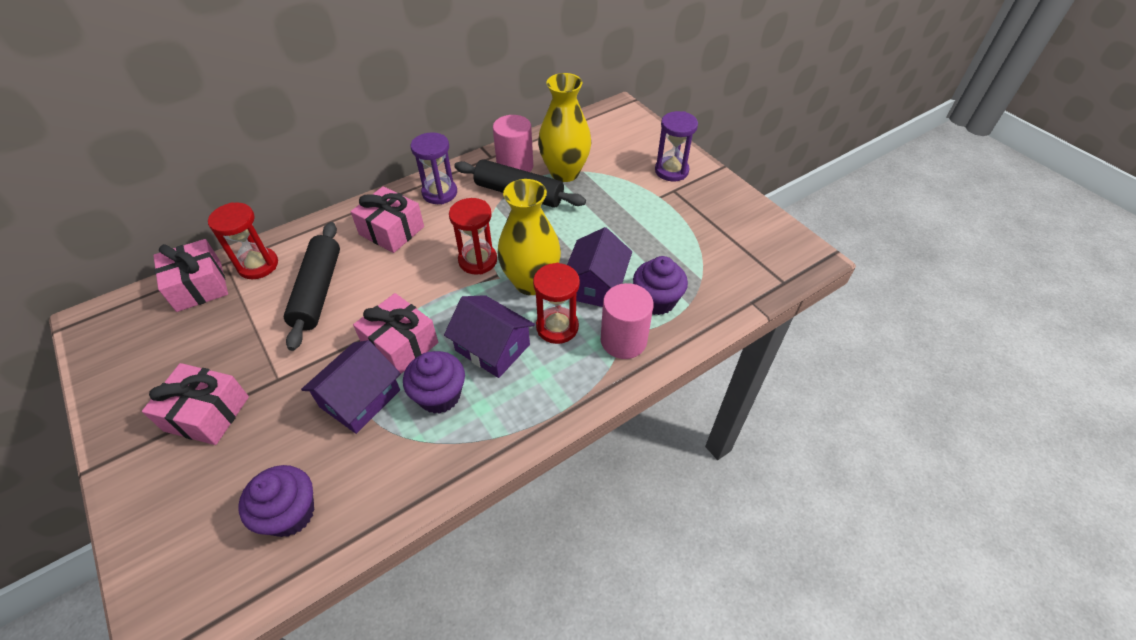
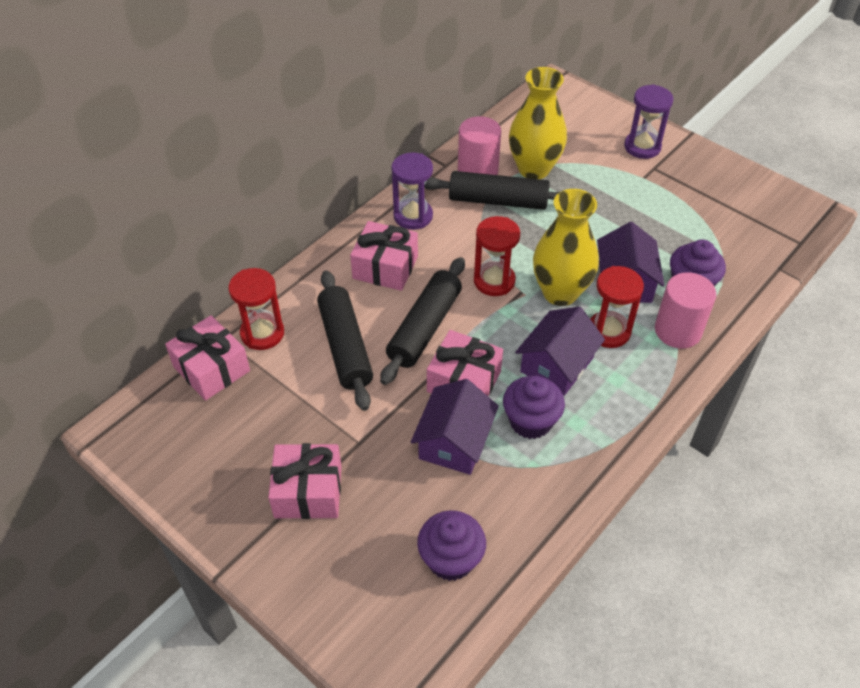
camera: 15 degrees left, 0 degrees up
purple house [444,295,535,378] -> purple house turned 75 degrees counterclockwise [515,306,605,396]
none -> black rolling pin [380,257,465,385]

